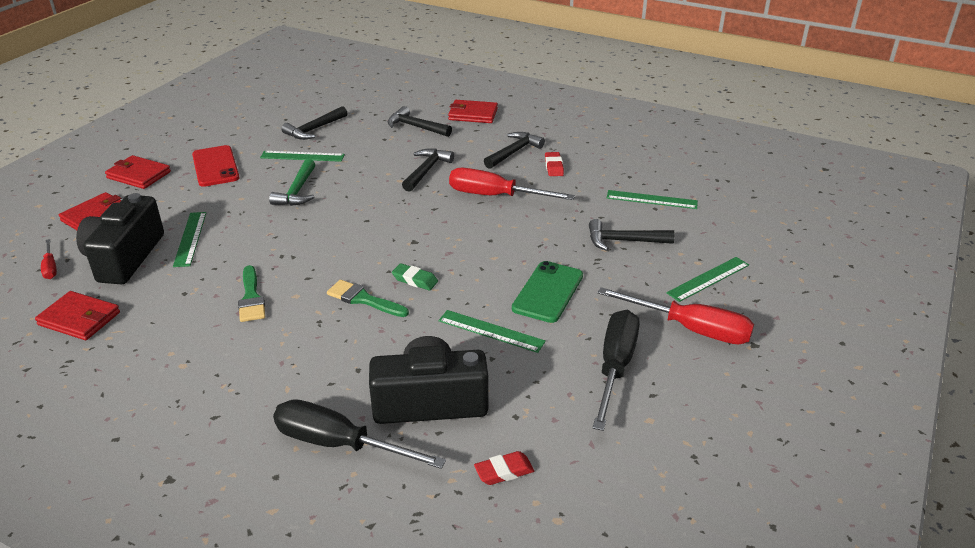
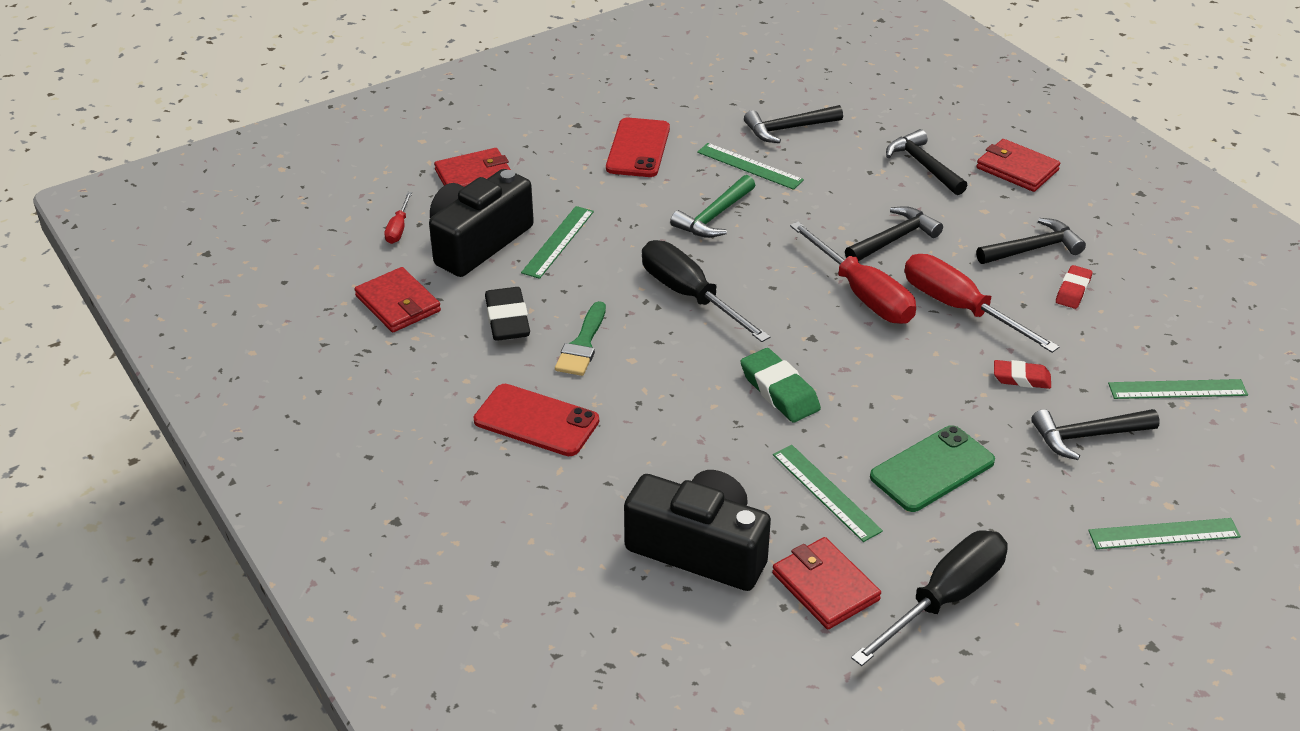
camera: 30 degrees right, 5 degrees up
red wallet [105,155,171,189] -> red wallet moved to [772,537,881,629]
black screwdriver [273,399,446,469] -> black screwdriver moved to [642,240,770,342]
green brush [327,280,409,317] -> none
green eraser [392,263,438,291] -> green eraser [740,348,821,422], size x1.54
red eraser [474,451,534,485] -> red eraser moved to [994,360,1051,389]
black hammer [589,219,675,251] -> black hammer turned 45 degrees counterclockwise [1031,409,1160,460]
red screwdriver [598,287,754,344] -> red screwdriver moved to [790,221,916,324]
green ruler [607,190,698,209] -> green ruler turned 45 degrees counterclockwise [1108,379,1248,399]
none -> red phone [474,384,599,456]
none -> black eraser [485,287,530,341]

